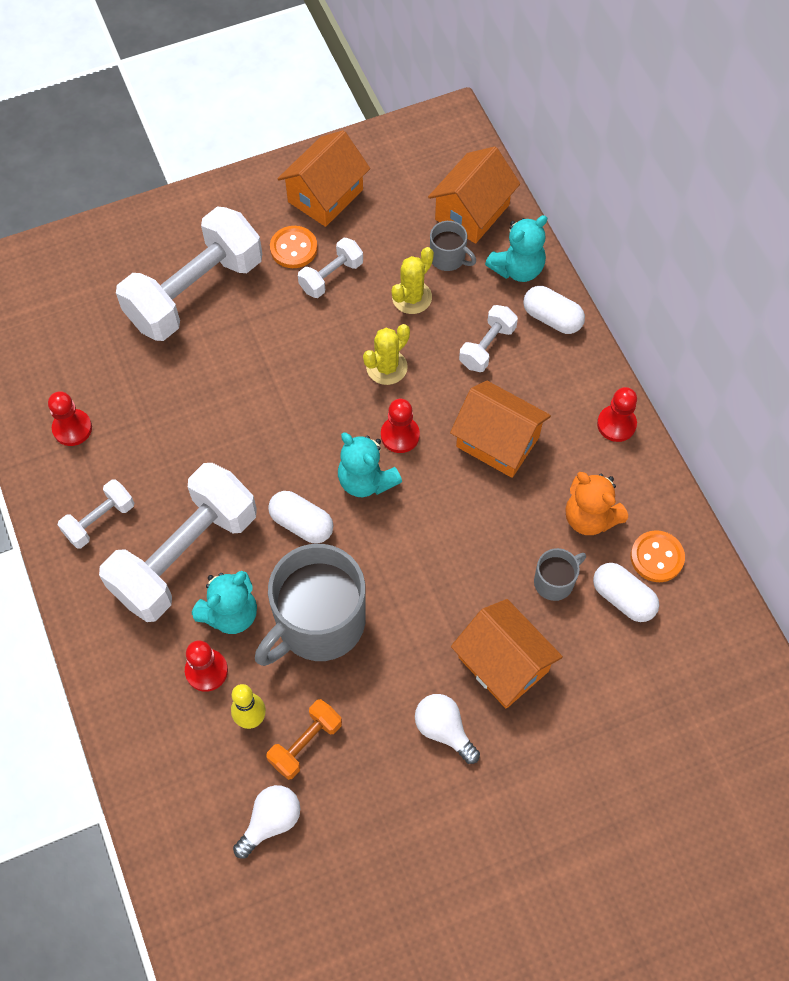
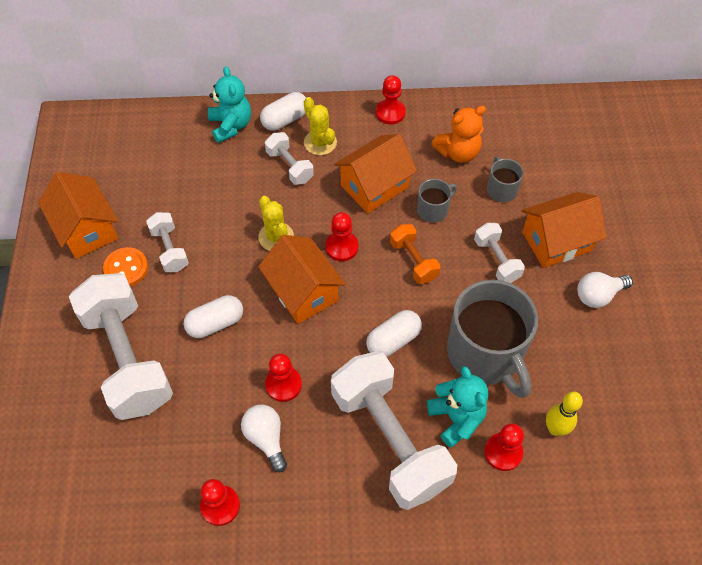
camera: 70 degrees left, 5 degrees down
white dumbbell [58,479,134,548] -> white dumbbell moved to [474,223,525,283]
white light bulb [233,785,300,859] -> white light bulb moved to [241,405,287,472]
orange dumbbell [266,699,342,780] -> orange dumbbell moved to [390,224,441,284]
turquoise teddy bear [338,432,402,497] -> none
yellow cactus [391,247,434,314] -> yellow cactus moved to [304,97,337,155]
orange house [428,146,520,244] -> orange house moved to [258,235,346,324]
grey mug [430,221,476,271] -> grey mug moved to [417,179,457,223]
white capsule [593,563,659,622] -> white capsule moved to [184,295,243,338]
orange button [631,530,685,582] -> none
none -> red pawn [265,353,302,402]

